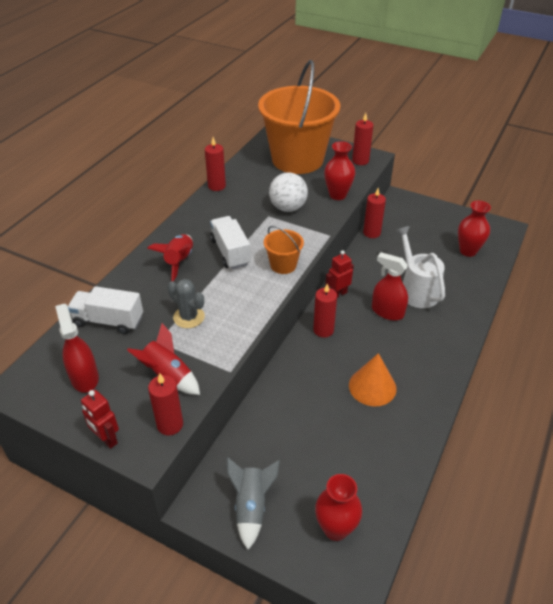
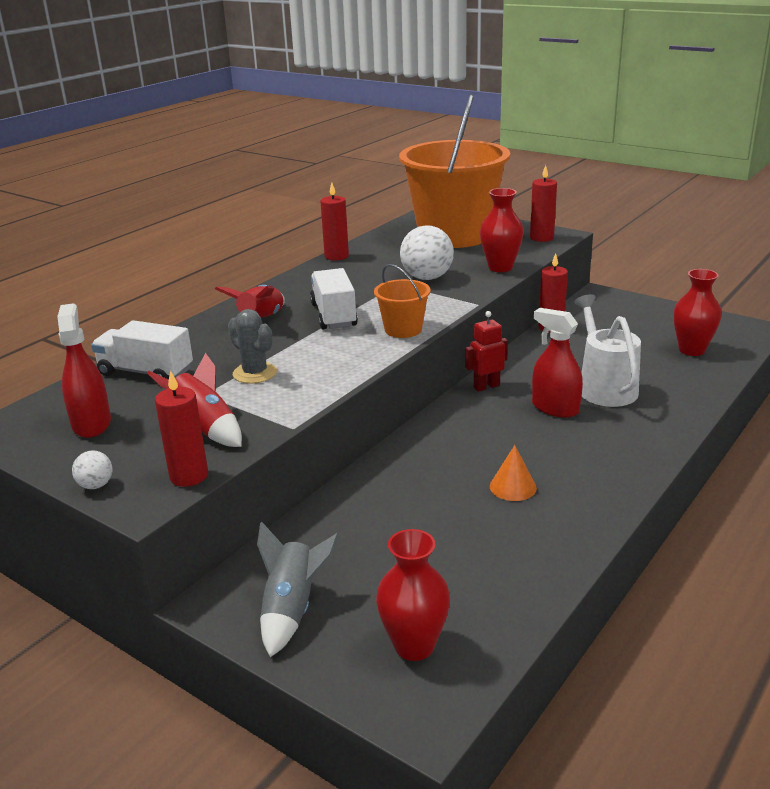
camera: 10 degrees right, 15 degrees down
red robot [81,390,119,449] -> white ball [72,451,113,489]
red candle [313,284,337,338] -> none
orange cone [349,353,396,406] -> orange cone [490,445,537,501], size x0.64

